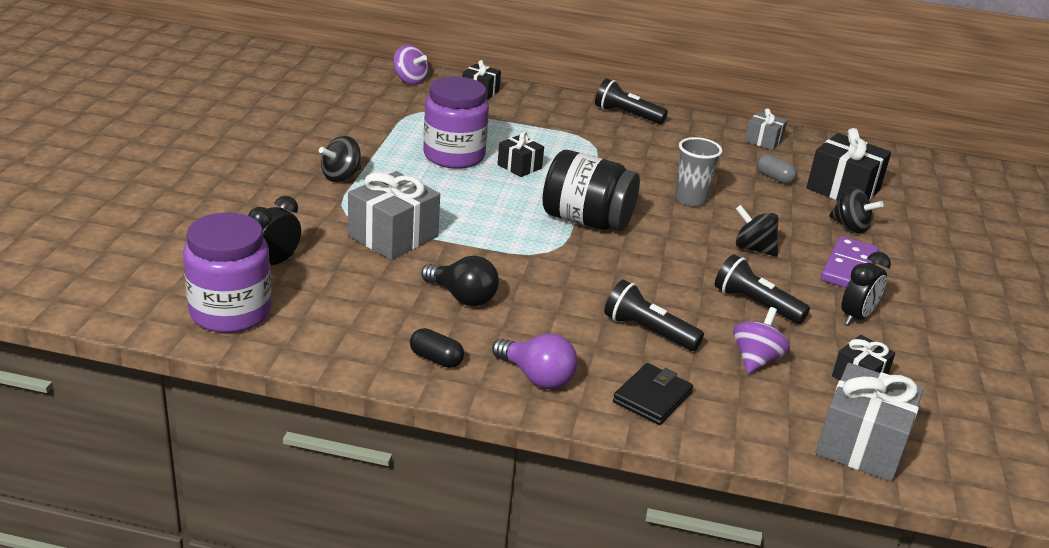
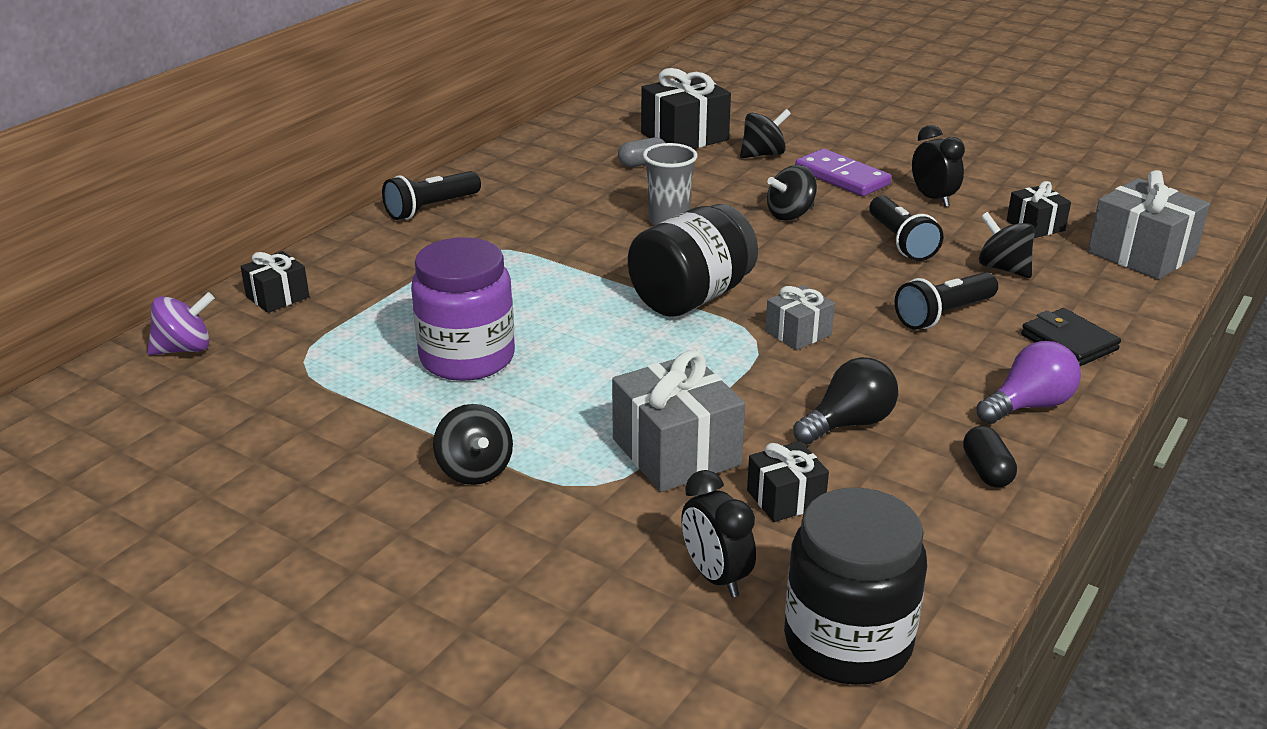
camera: 65 degrees left, 0 degrees up
purple jar [183,212,271,333] -> black jar [784,488,927,685]
black capsule [410,328,464,368] -> black capsule turned 60 degrees counterclockwise [963,426,1017,488]
black gift [498,132,544,177] -> black gift moved to [747,441,829,522]
black flashlight [715,254,810,324] -> black flashlight turned 75 degrees counterclockwise [869,196,943,261]
purple spinning top [733,307,790,373] -> black spinning top [979,212,1035,278]
grey gift [745,108,787,150] -> grey gift moved to [765,285,835,350]

